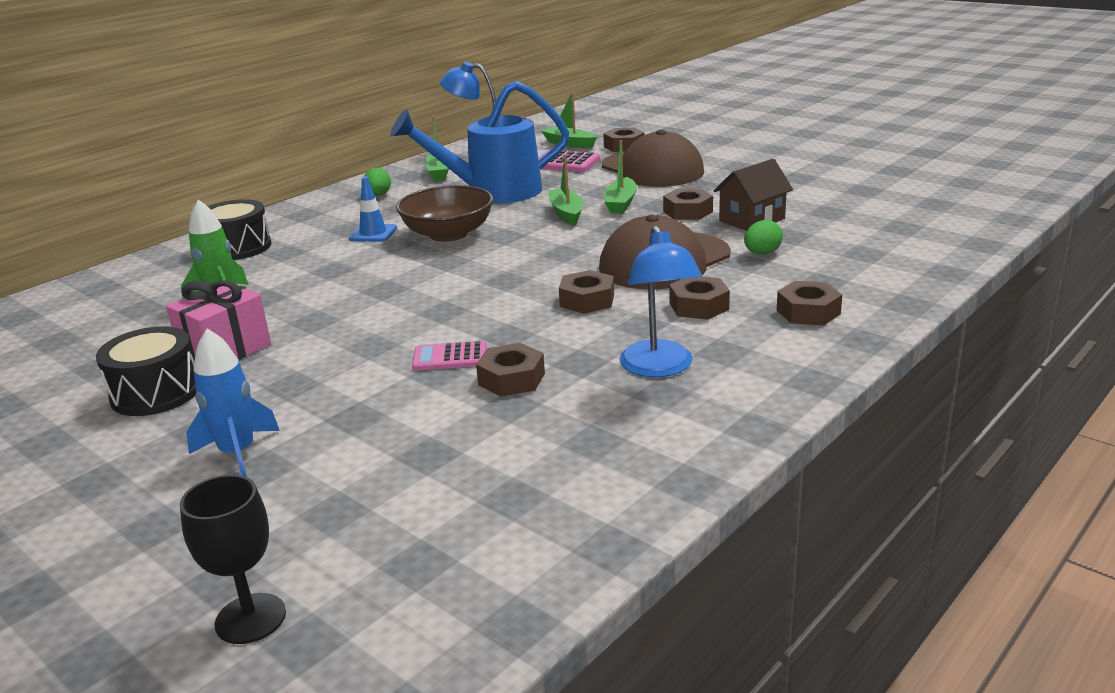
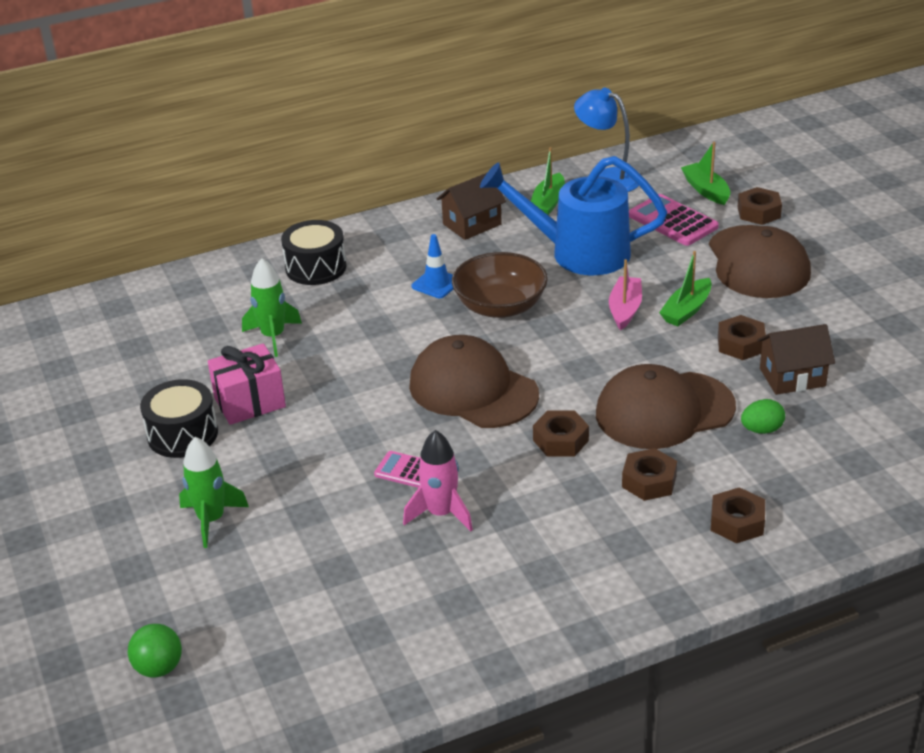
camera: 25 degrees right, 10 degrees up
black goblet [180,475,286,644] -> green ball [127,624,182,678]
blue rocket [186,329,280,477] -> green rocket [179,437,249,548]
green egg [364,168,391,196] -> brown house [437,173,506,240]
brown nut [476,343,545,397] -> pink rocket [403,430,473,532]
green boat [548,154,583,225] -> pink boat [609,259,642,330]
blue lamp [619,225,702,377] -> none
none -> brown cap [409,335,539,428]

